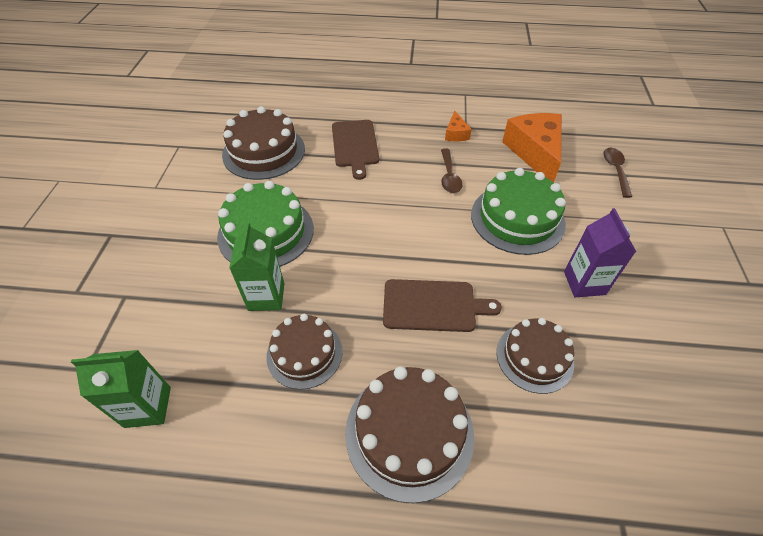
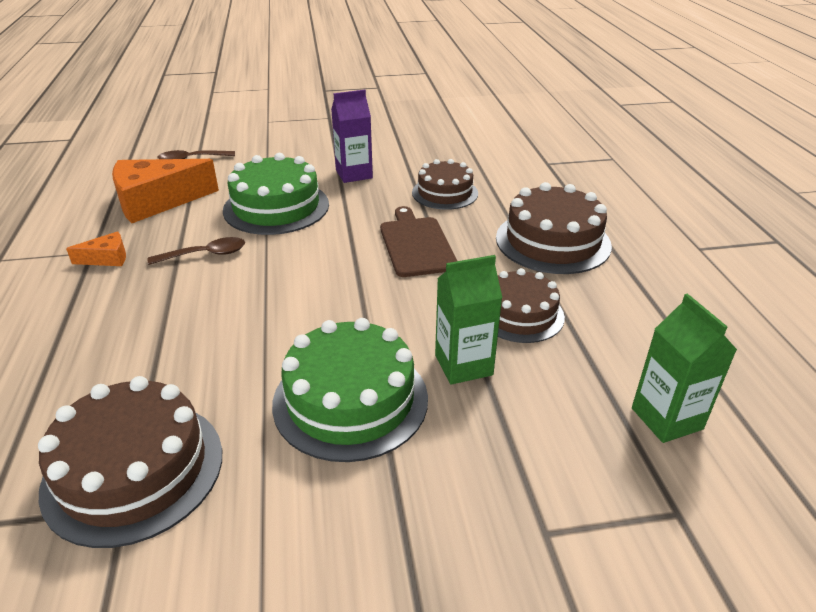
camera: 105 degrees left, 15 degrees down
brown cutting board [332,120,379,180] -> none

